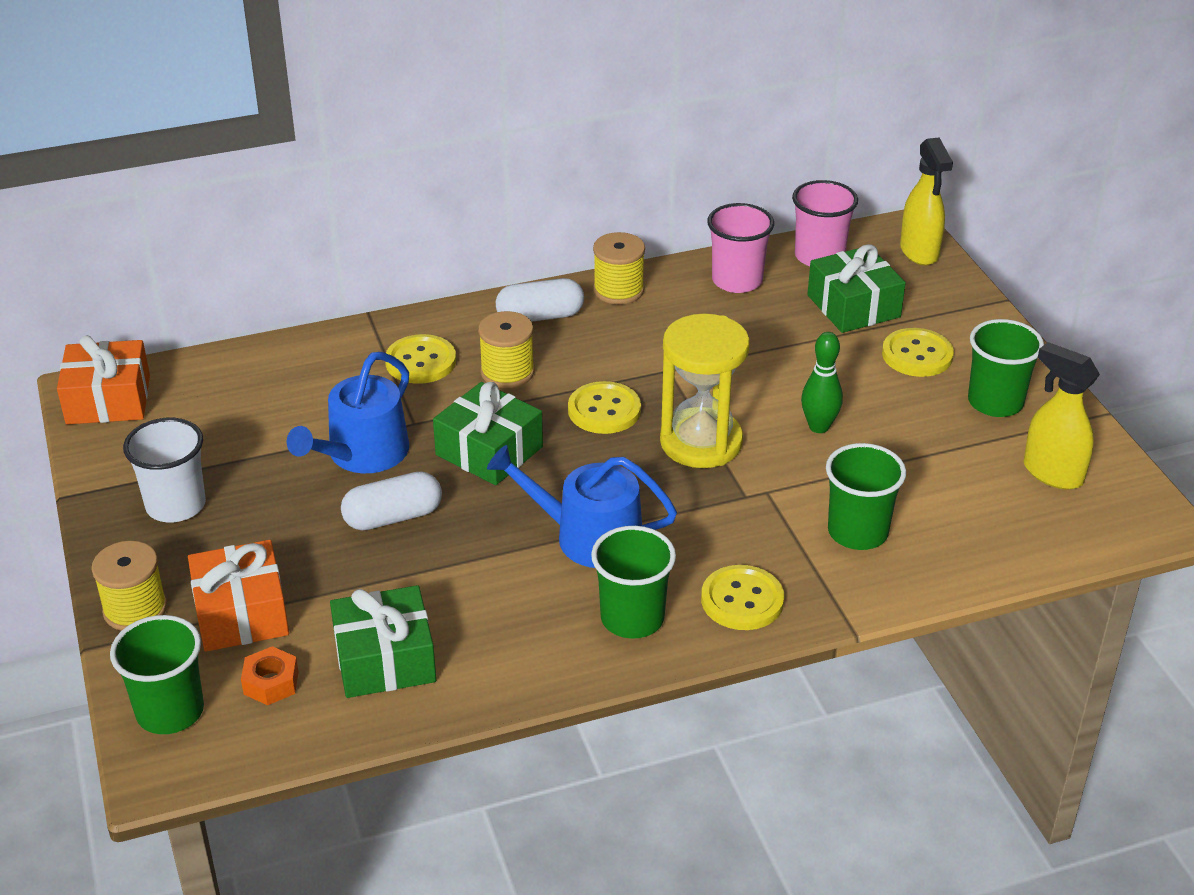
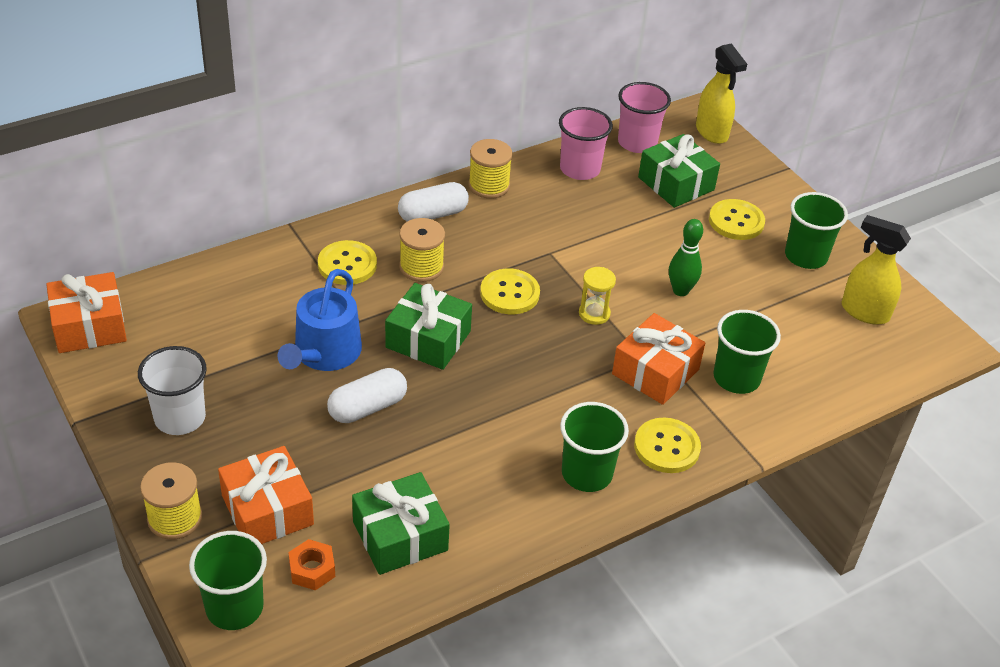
camera: 15 degrees left, 5 degrees up
blue watering can [487,445,677,568] -> none
yellow hourglass [660,314,750,468] -> yellow hourglass [579,267,616,325], size x0.48
none -> orange gift [612,313,705,405]

